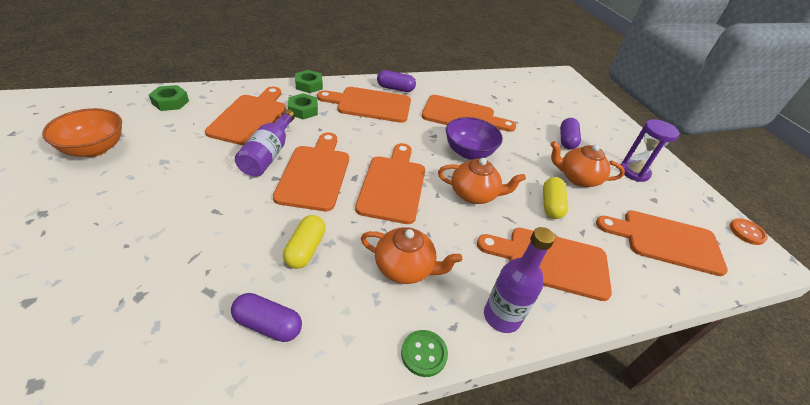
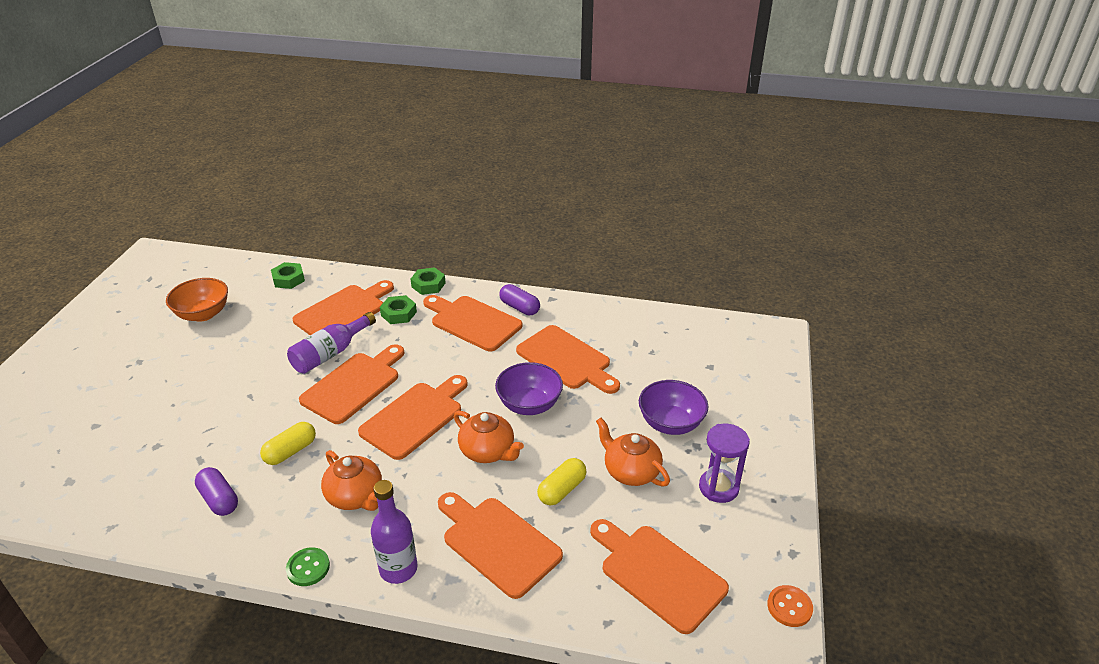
camera: 35 degrees right, 5 degrees down
purple capsule [560,118,581,150] -> purple bowl [639,380,708,435]

